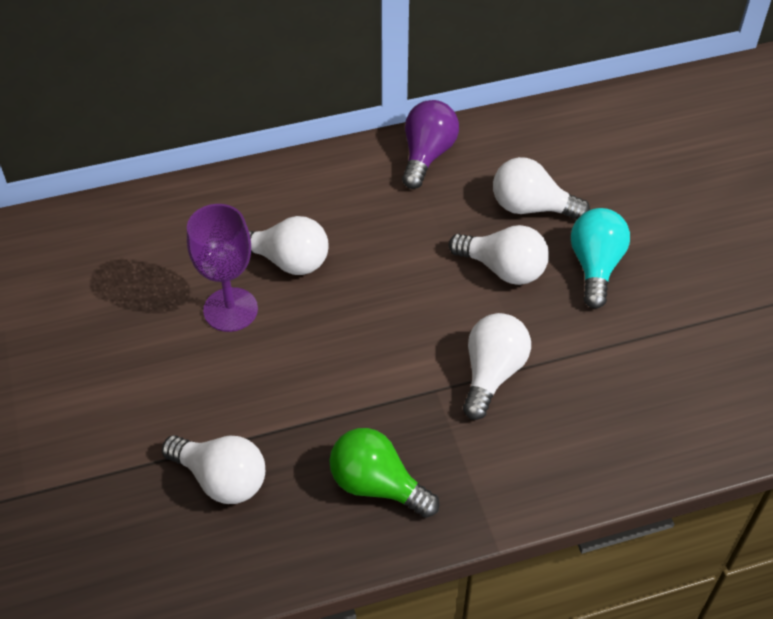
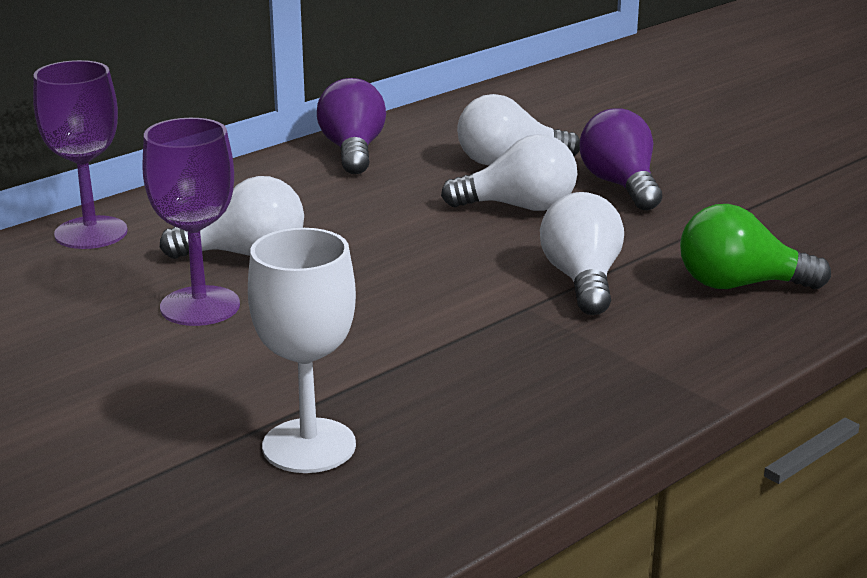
camera: 25 degrees left, 25 degrees down
white light bulb [162,435,265,504] -> white goblet [248,228,356,473]
green light bulb [329,428,440,518] -> green light bulb moved to [680,204,831,289]
turquoise light bulb [571,208,630,309] -> purple light bulb [580,109,662,210]
none -> purple goblet [33,60,128,249]

